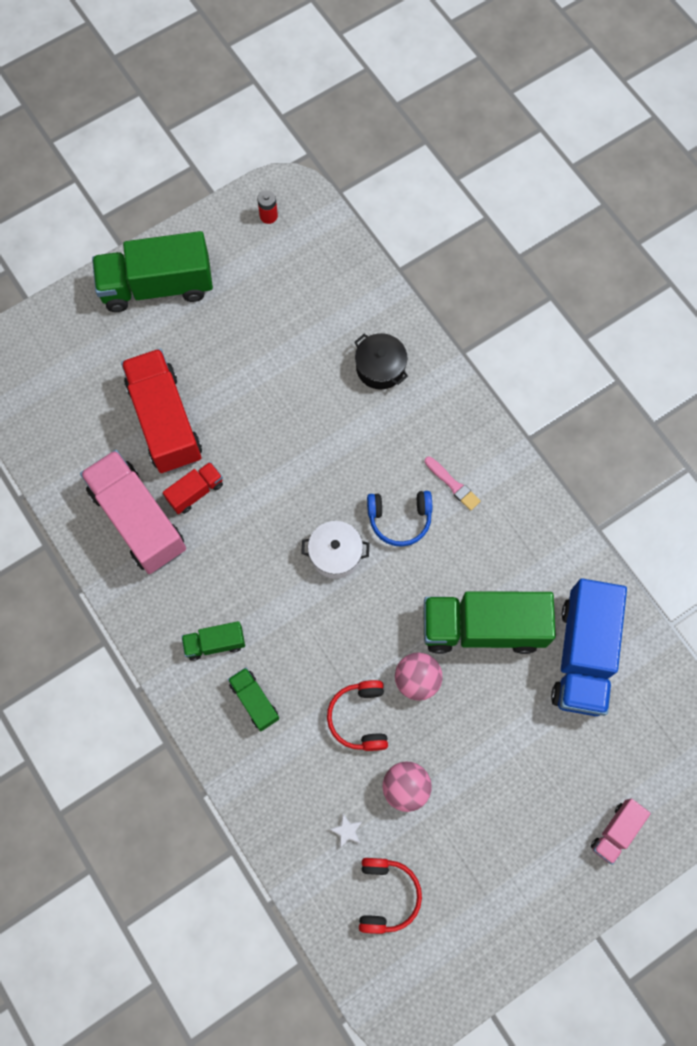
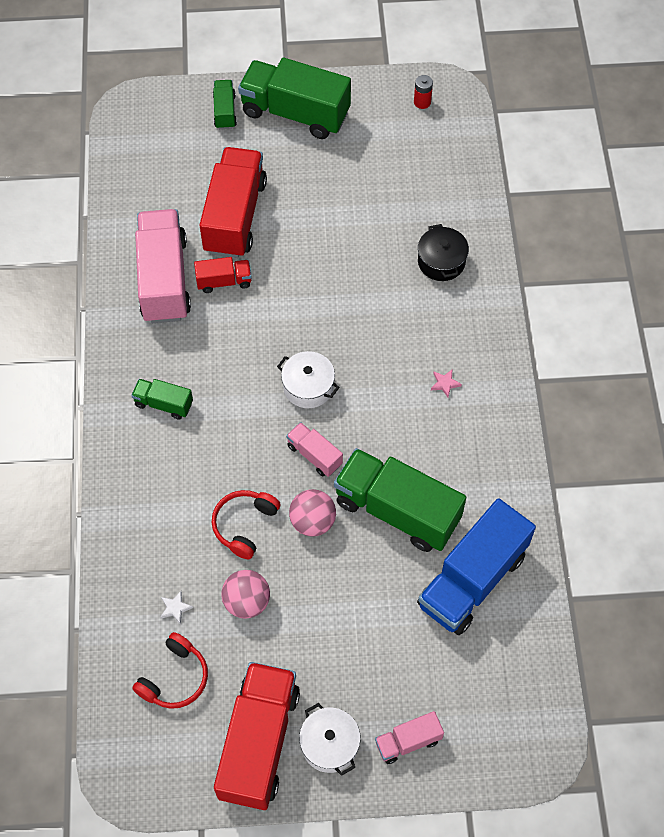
camera: 30 degrees right, 10 degrees down
green truck [228,667,279,731] -> green truck moved to [213,80,237,129]
blue headphones [367,491,432,547] -> none
pink brush [425,457,481,511] -> pink star [431,369,462,397]
none -> red truck [214,662,300,810]
none -> pink truck [286,422,343,477]
none -> white pot [299,703,361,776]

